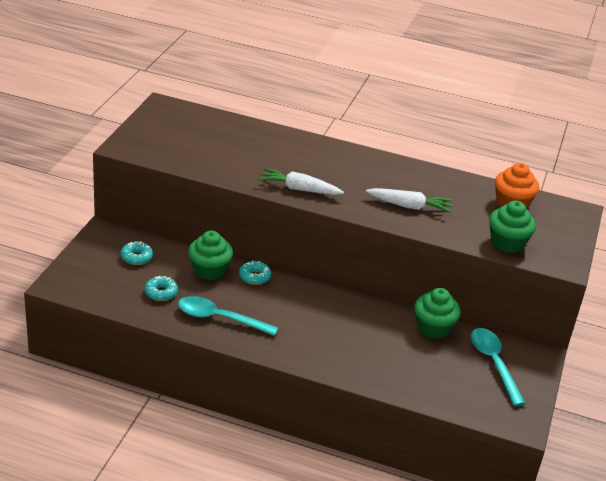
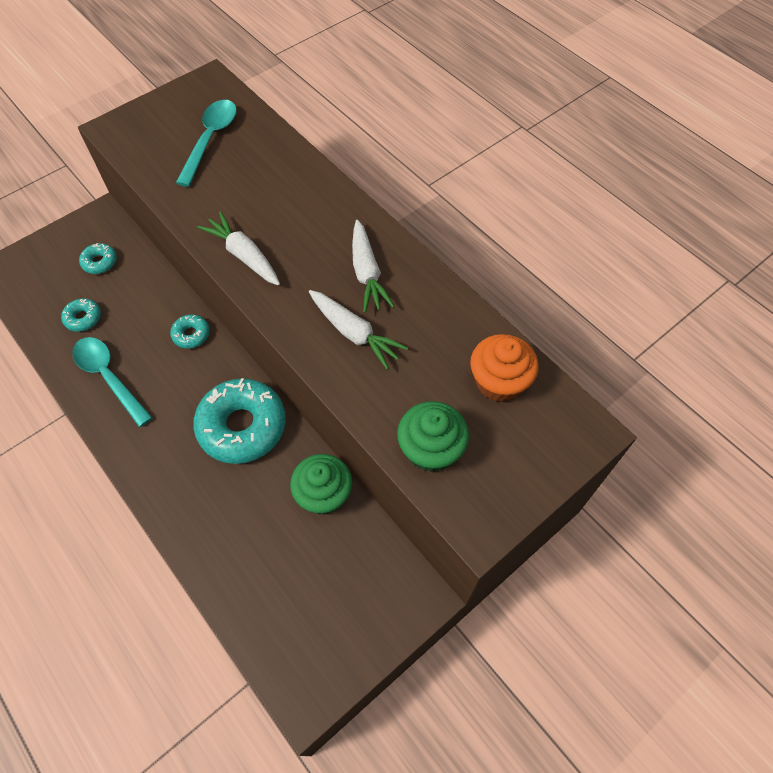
camera: 35 degrees right, 25 degrees up
green cupcake [188,231,233,280] -> none
turquoise spoon [471,328,526,406] -> turquoise spoon moved to [176,100,237,187]
none -> turquoise donut [193,378,286,464]
none -> white carrot [352,220,395,313]

